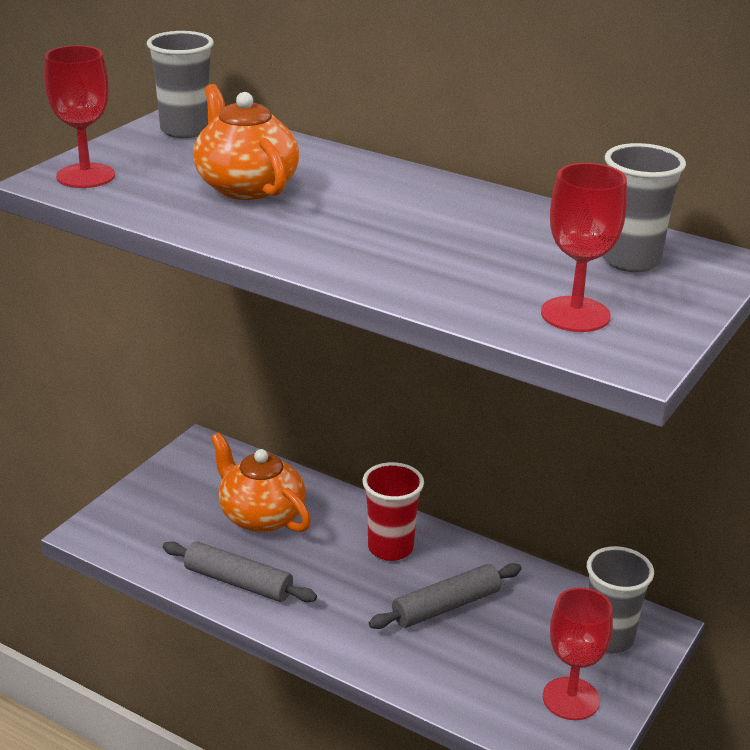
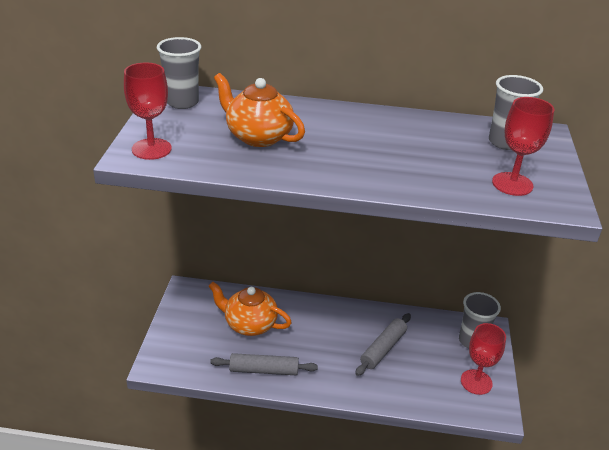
camera: 25 degrees left, 5 degrees up
red cup [362,462,424,561] -> none

